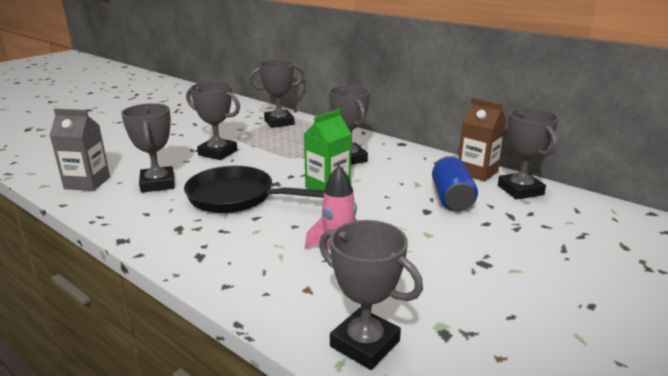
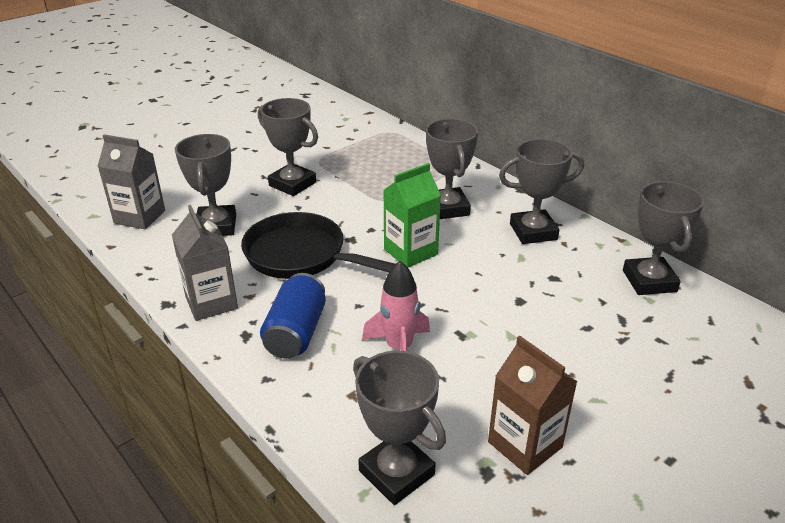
camera: 10 degrees right, 10 degrees up
grey trophy [249,60,304,128] -> grey trophy moved to [499,139,584,244]
blue can [432,156,478,211] -> blue can moved to [260,273,326,359]
brown carton [458,98,506,182] -> brown carton moved to [488,336,578,475]
none -> grey carton [172,205,238,321]

